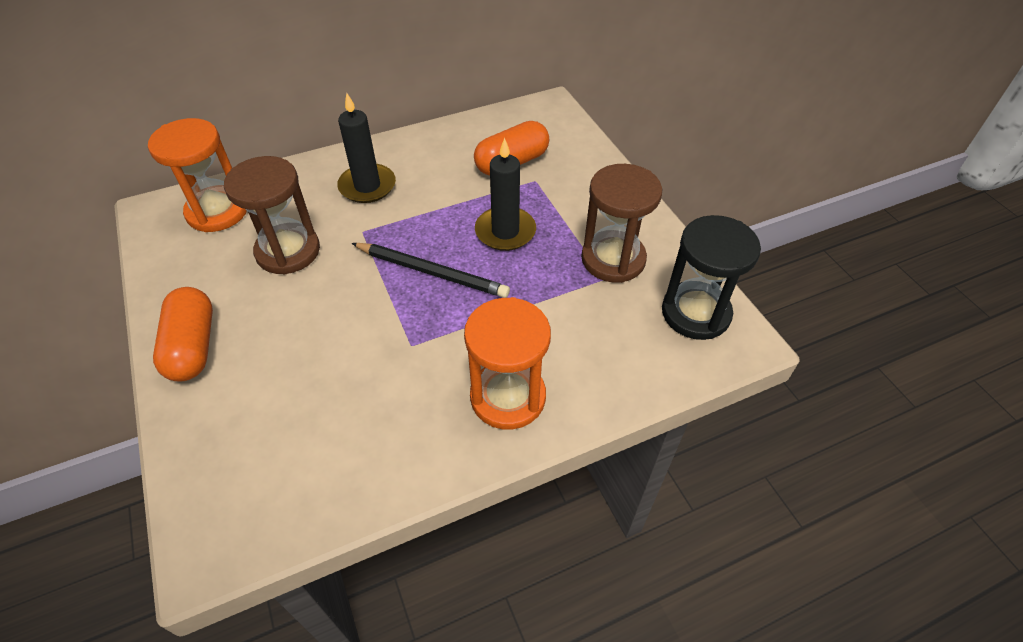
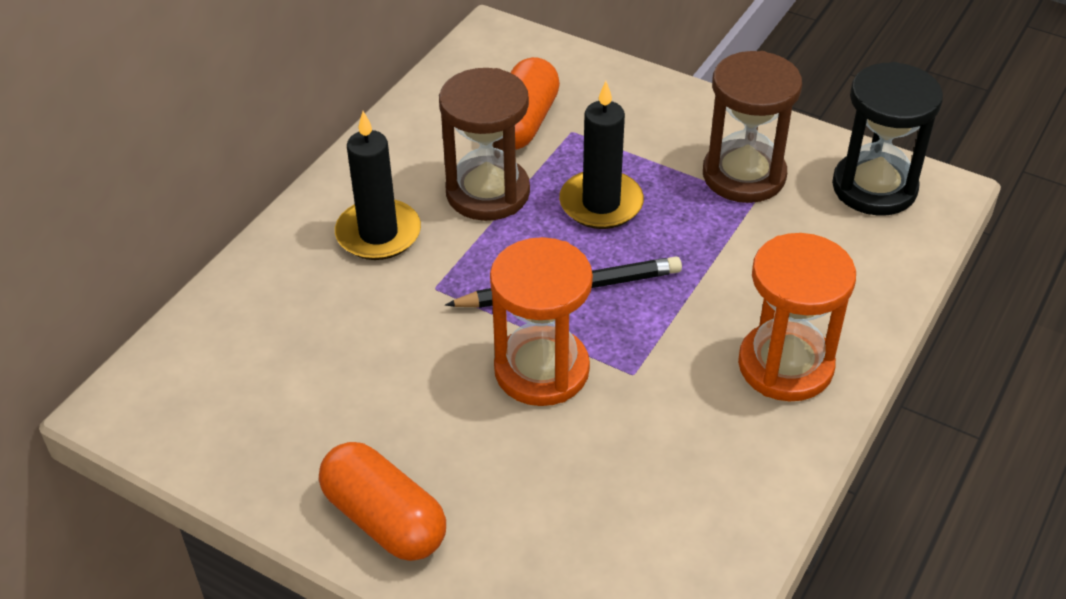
camera: 35 degrees left, 5 degrees down
orange hourglass [148,118,247,232] -> orange hourglass moved to [490,237,593,406]
brown hourglass [224,156,320,274] -> brown hourglass moved to [439,68,530,221]

